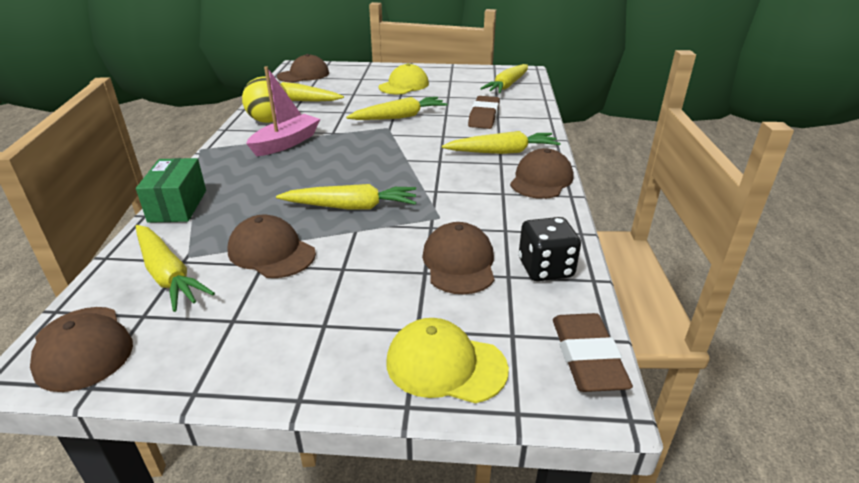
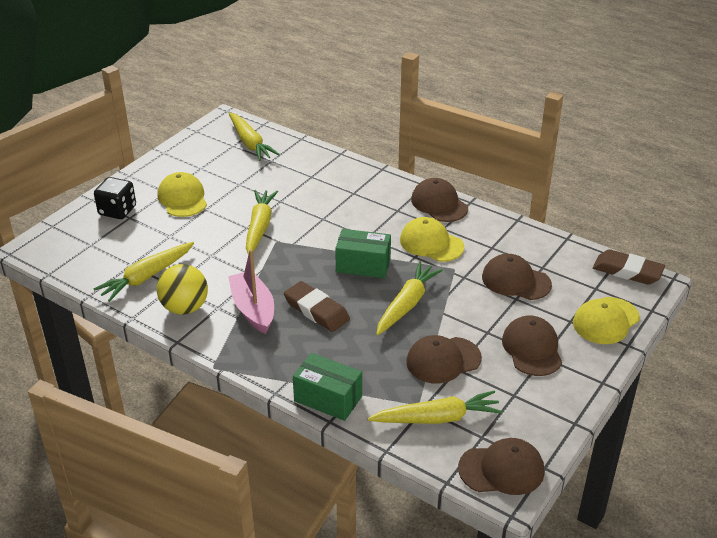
camera: 60 degrees left, 5 degrees up
brown cap [277,54,329,82] -> brown cap moved to [502,316,562,376]
yellow carrot [442,131,561,154] -> none
brown eraser [468,96,500,129] -> brown eraser moved to [284,281,350,332]
black dice [519,217,581,281] -> black dice moved to [94,177,136,219]
none -> green box [335,229,391,278]
none -> yellow cap [400,217,465,262]

